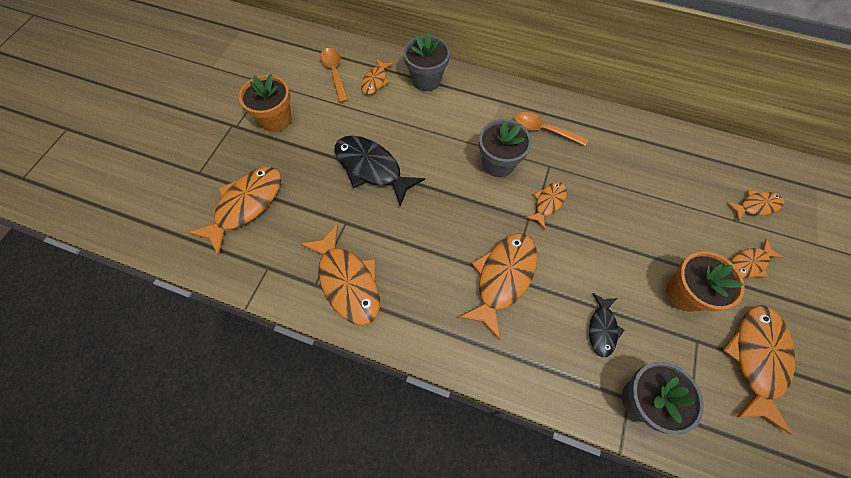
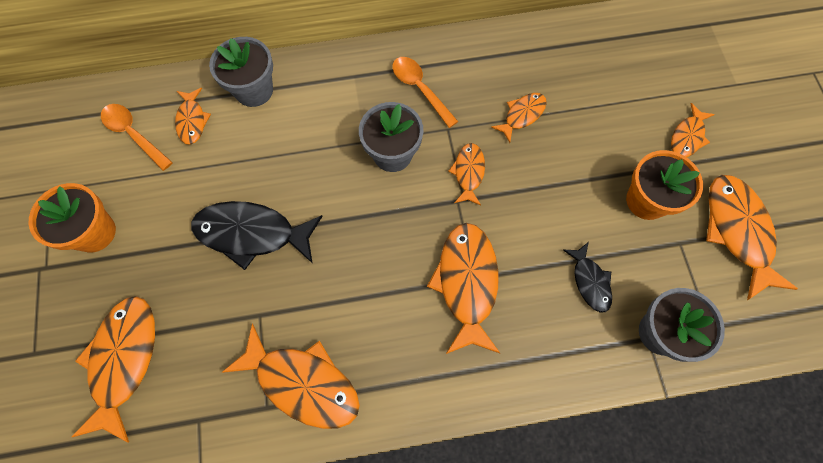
camera: 30 degrees left, 5 degrees up
orange spoon [514,112,588,146] -> orange spoon turned 60 degrees clockwise [392,57,458,128]
orange fish [726,190,784,221] -> orange fish moved to [491,93,547,143]

